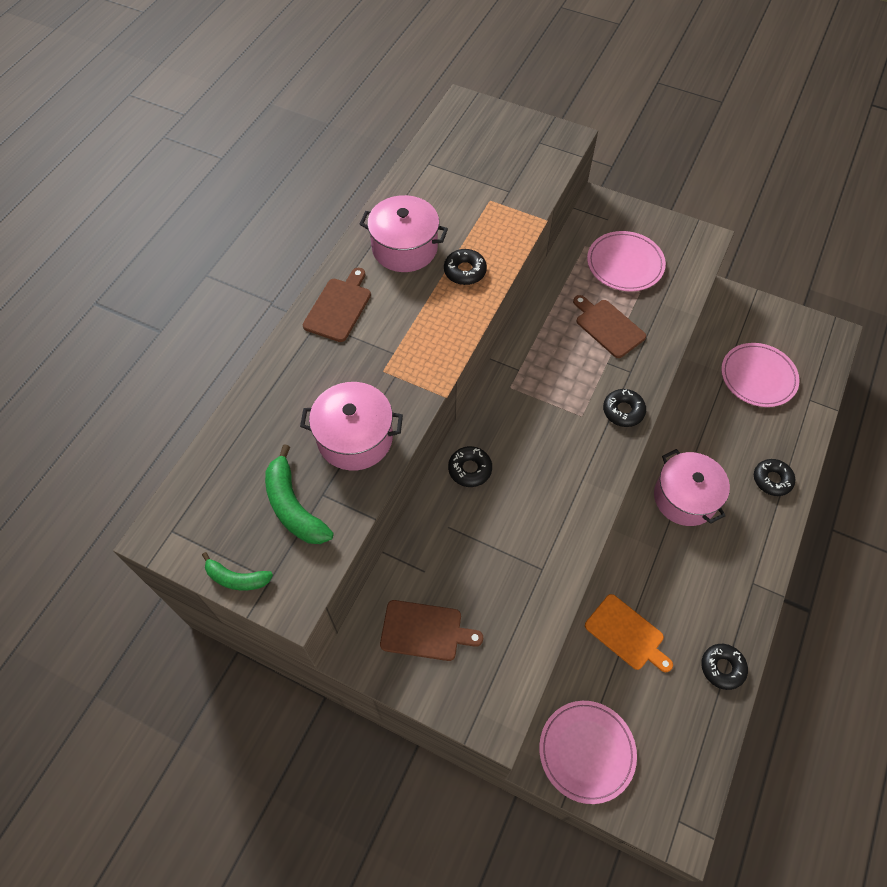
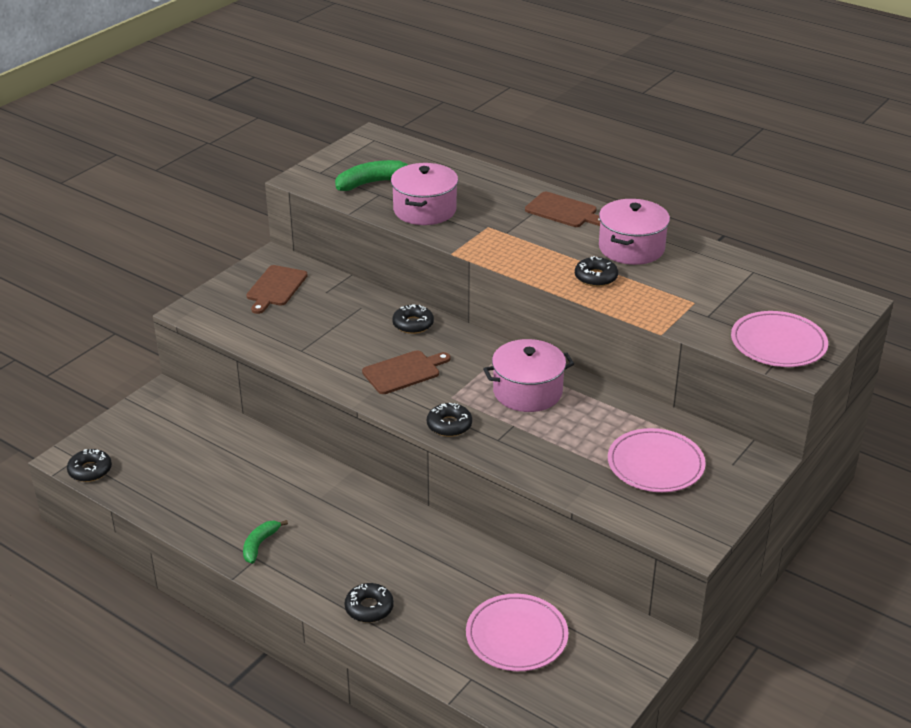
camera: 100 degrees right, 25 degrees down
green banana [202,552,273,591] -> green banana moved to [243,520,288,564]
pink plate [539,701,637,804] -> pink plate moved to [731,311,828,367]
brown cutting board [573,295,646,358] -> brown cutting board moved to [362,350,450,394]
orange cutting board [585,594,673,672] -> none
pink pot [654,449,730,526] -> pink pot moved to [483,339,574,412]
black donut [701,644,748,690] -> black donut moved to [67,449,112,482]

